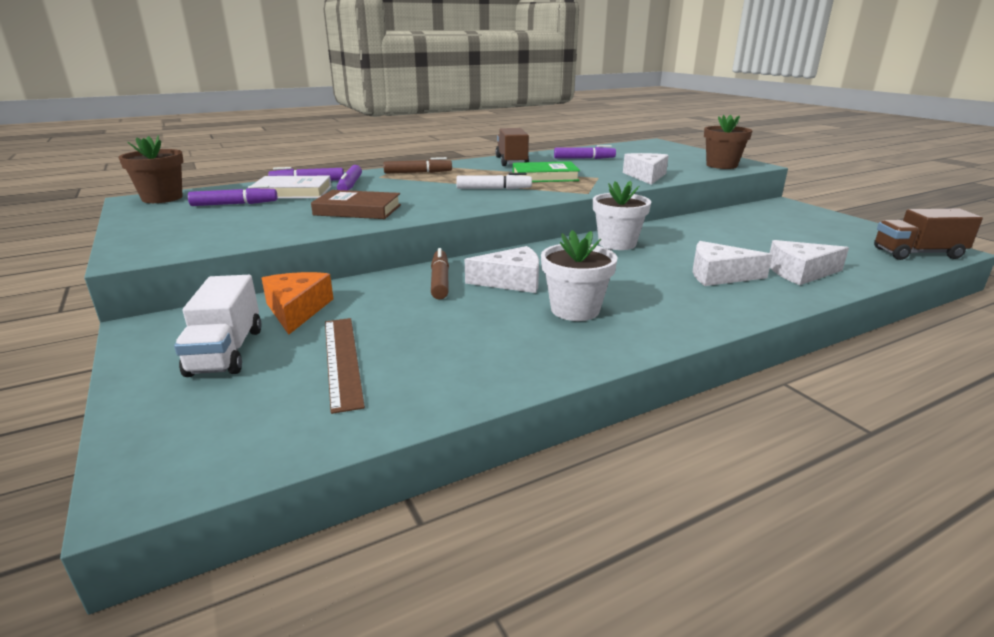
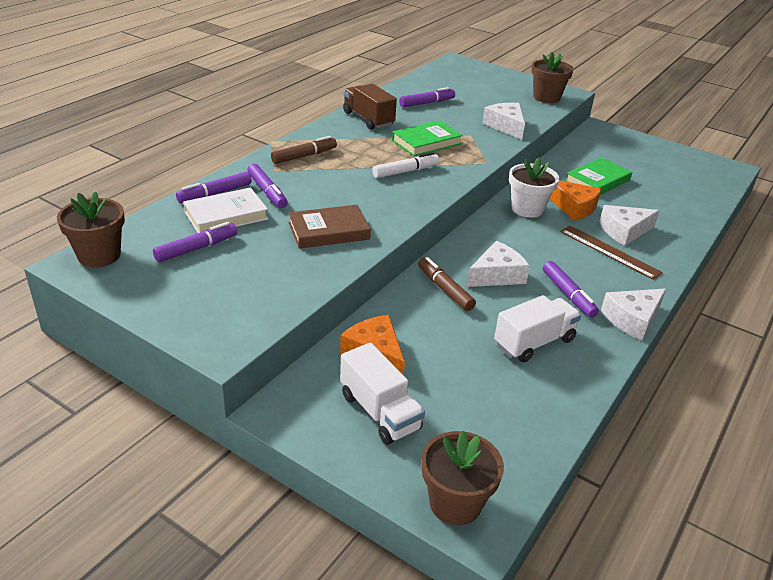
camera: 30 degrees left, 10 degrees up
brown ruler [325,318,365,414] -> brown ruler moved to [560,226,663,280]
white flower pot [541,230,617,321] -> purple marker [543,261,599,318]
white cheese [770,240,849,285] -> white cheese moved to [601,288,666,340]
brown truck [874,209,983,260] -> none
none -> brown flower pot [421,431,504,525]
none -> white truck [494,295,581,362]
none -> orange cheese [550,180,601,221]
none -> green book [565,158,632,195]

